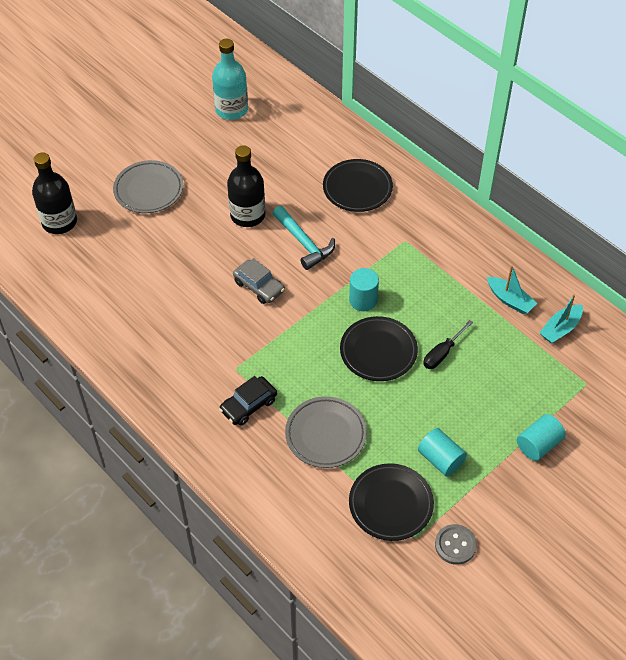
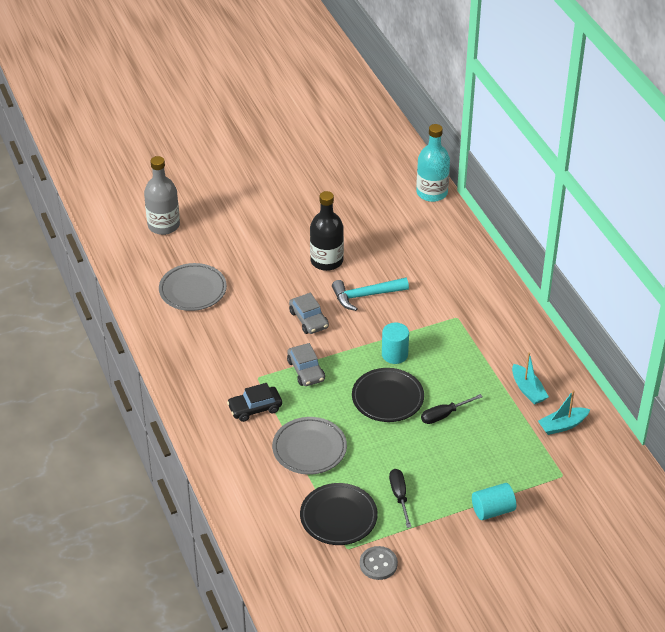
camera: 20 degrees right, 10 degrees down
black bottle [32,152,77,234] -> grey bottle [144,156,180,235]
grey plate [113,160,183,213] -> grey plate moved to [159,263,227,311]
turquoise bottle [212,39,248,120] -> turquoise bottle moved to [416,124,450,202]
turquoise hammer [272,206,335,270] -> turquoise hammer turned 90 degrees clockwise [332,278,409,311]
black plate [323,159,393,212] -> none
turquoise cylinder [418,428,467,476] -> black screwdriver [389,469,411,528]
none -> grey car [287,343,325,386]

